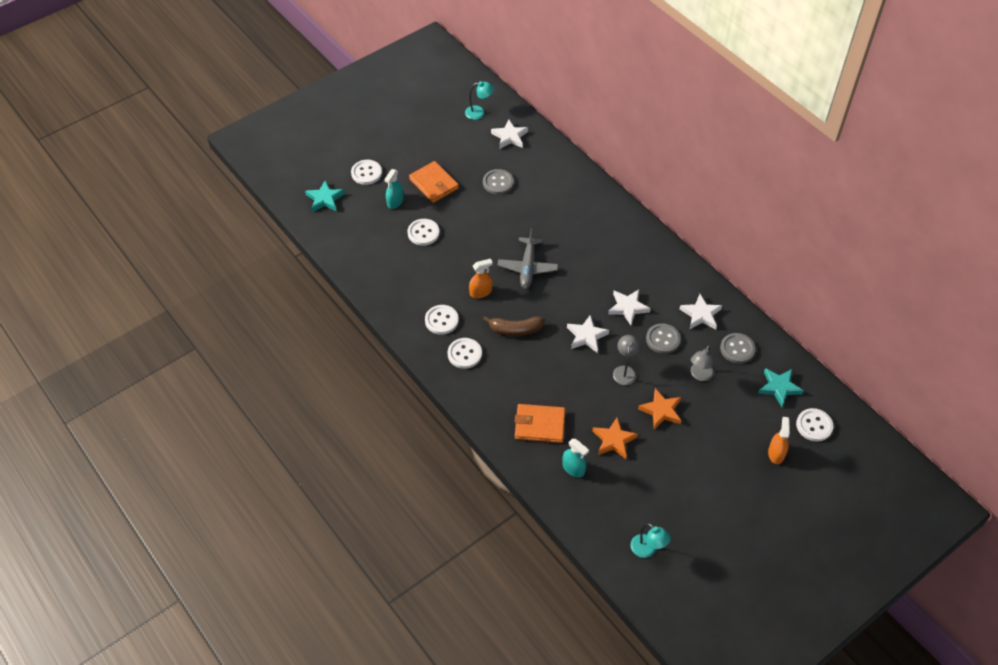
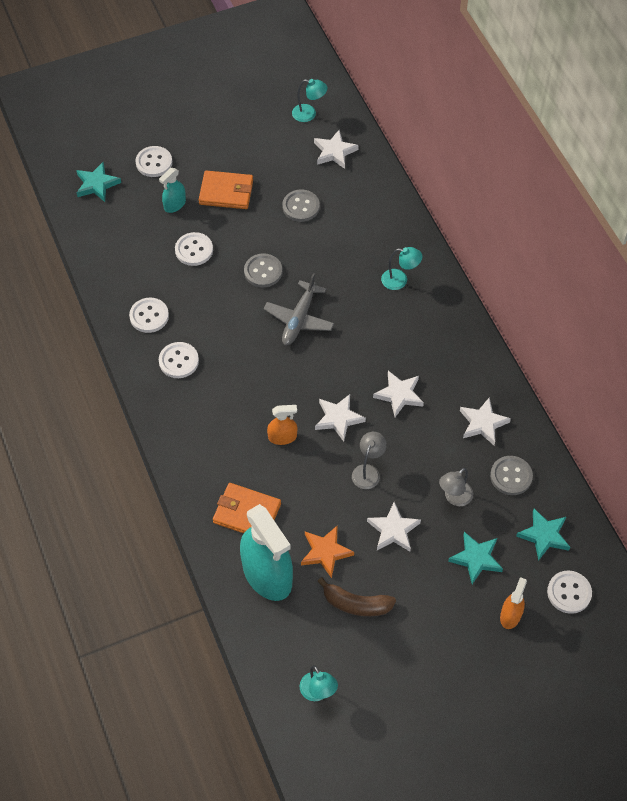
camera: 15 degrees right, 5 degrees up
orange wallet [409,161,459,203] -> orange wallet turned 60 degrees counterclockwise [199,170,253,209]
white button [448,338,482,369] -> white button moved to [129,298,169,333]
orange spray bottle [469,259,493,298] -> orange spray bottle moved to [267,405,297,445]
brown banana [483,316,545,336] -> brown banana moved to [318,577,396,616]
turquoise spray bottle [562,439,589,477] -> turquoise spray bottle [240,504,293,601], size x2.12
orange star [638,388,681,429] -> white star [367,502,421,551]
grey button [646,324,681,354] -> grey button moved to [244,253,282,288]
none -> turquoise lamp [381,247,422,290]
none -> turquoise star [448,532,503,584]

